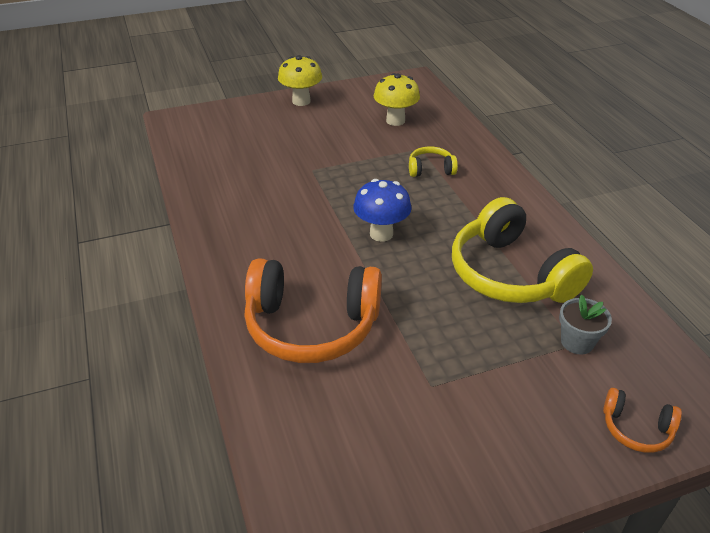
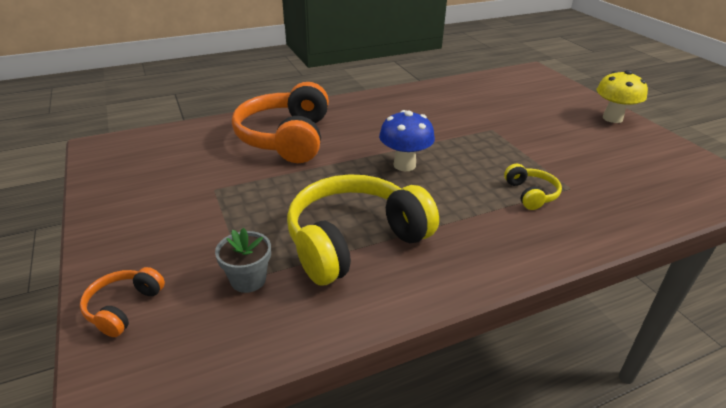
camera: 85 degrees right, 5 degrees down
yellow mushroom [374,73,420,126] -> none

